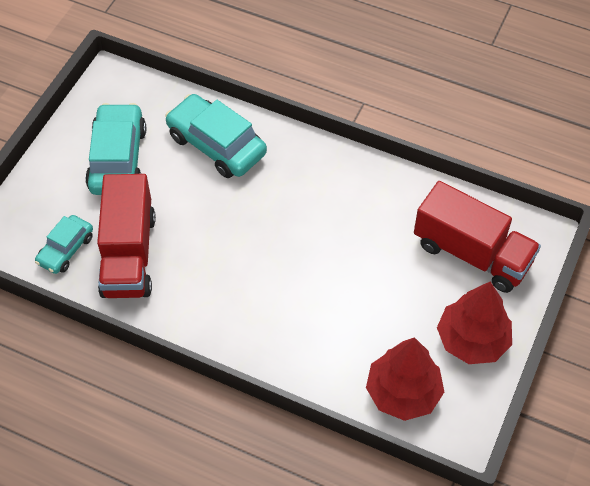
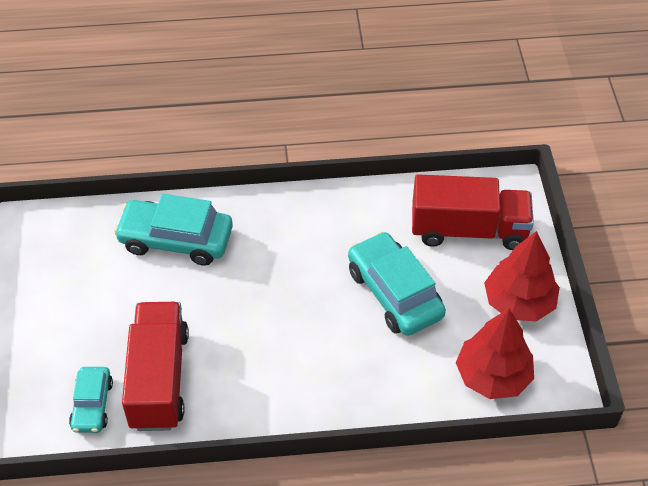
camera: 30 degrees left, 5 degrees down
turquoise car [85,103,146,195] -> turquoise car moved to [348,231,446,336]
red truck [97,174,156,298] -> red truck turned 150 degrees counterclockwise [122,302,189,431]

